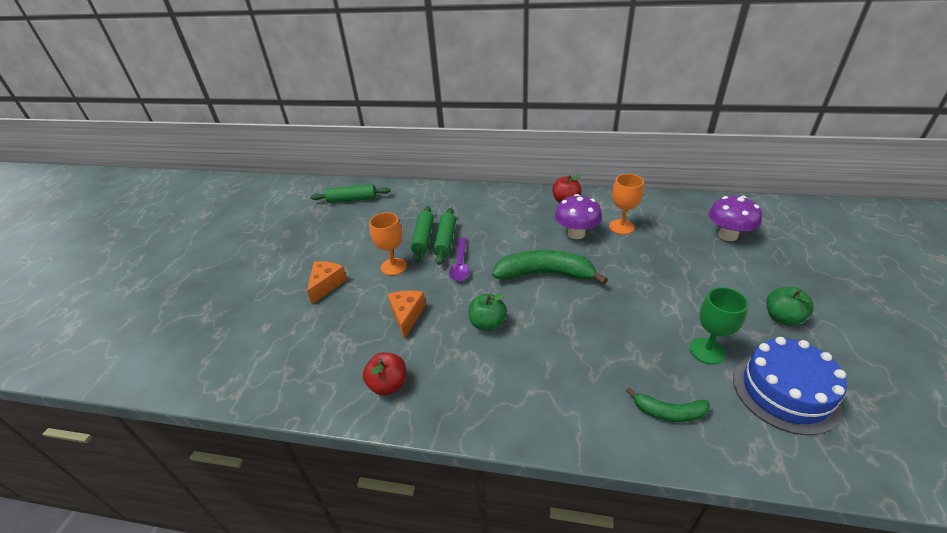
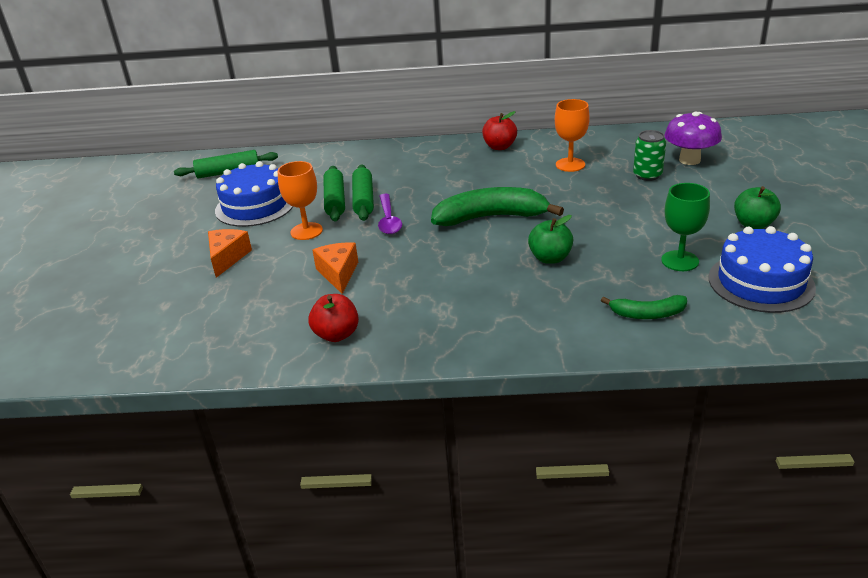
camera: 10 degrees left, 5 degrees down
green apple [468,293,507,331] -> green apple moved to [528,215,573,264]
purple mushroom [555,194,602,239] -> none
none -> blue cake [215,161,293,227]
none -> green can [633,130,666,181]

